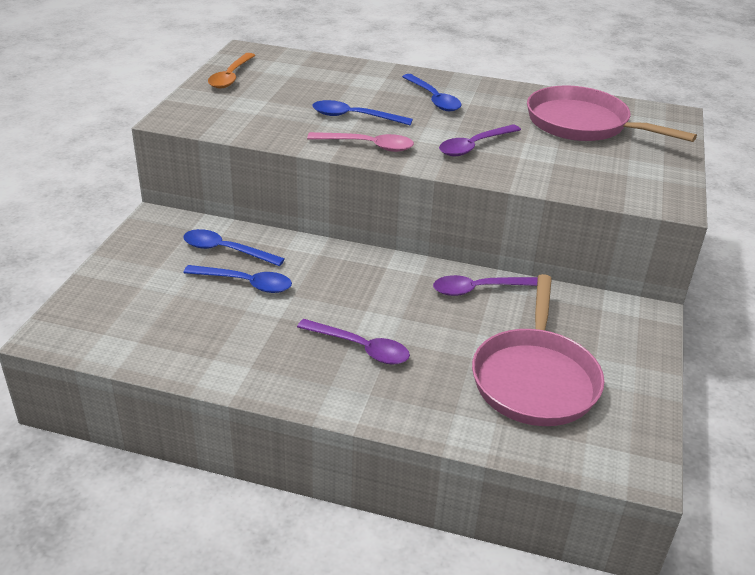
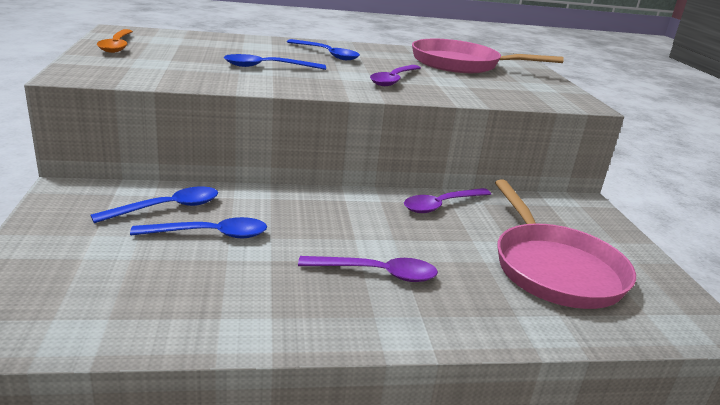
camera: 25 degrees left, 10 degrees down
blue spoon [183,229,285,266] -> blue spoon turned 150 degrees clockwise [90,186,218,223]
pink spoon [307,132,414,152] -> none

